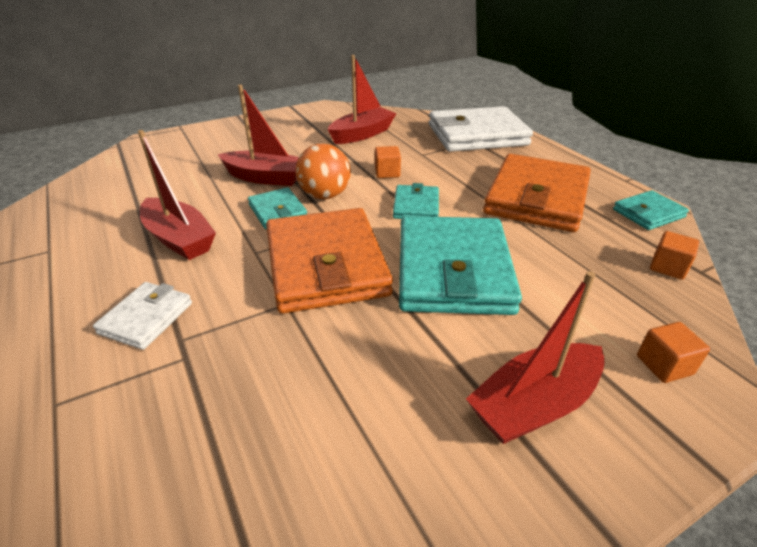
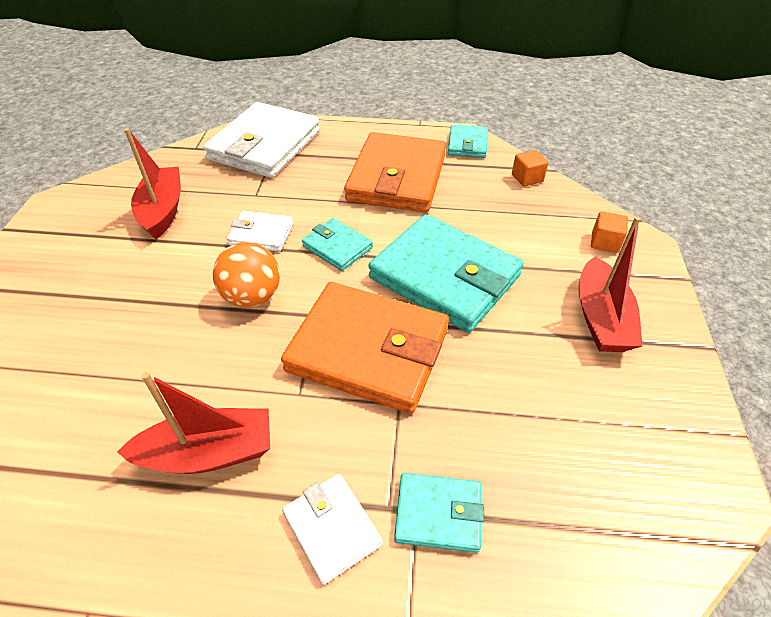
camera: 55 degrees left, 10 degrees up
red boat [217,85,299,186] -> none
turquoise wallet [248,187,307,229] -> turquoise wallet moved to [394,473,484,553]
orange cube [375,146,401,178] -> white wallet [227,211,294,252]
orange wallet [483,154,591,232] -> orange wallet turned 45 degrees clockwise [344,132,446,213]

